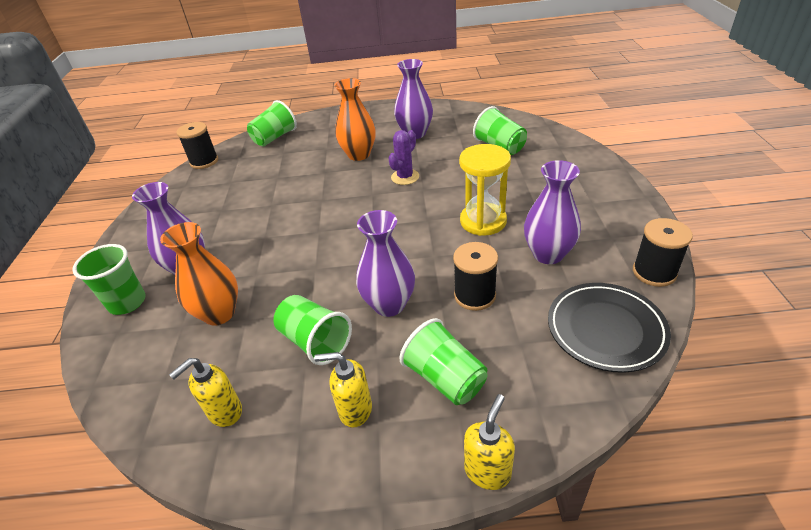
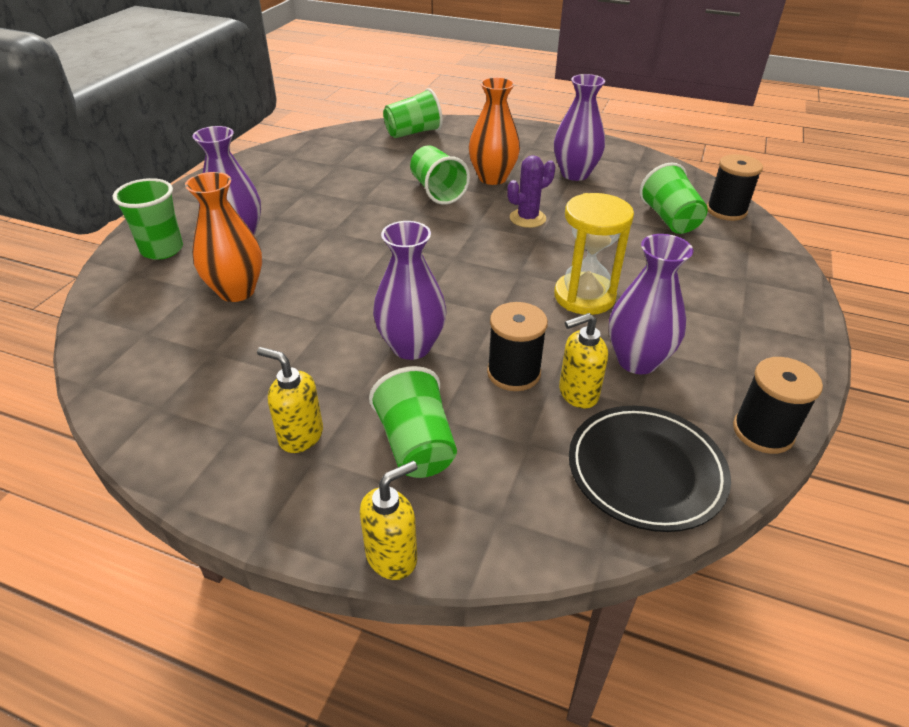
camera: 20 degrees right, 0 degrees up
yellow soap dispenser [169,358,242,427] -> yellow soap dispenser moved to [559,313,608,409]
black spool [177,122,218,169] -> black spool moved to [707,154,763,221]
green cup [274,295,352,365] -> green cup moved to [410,146,470,205]

